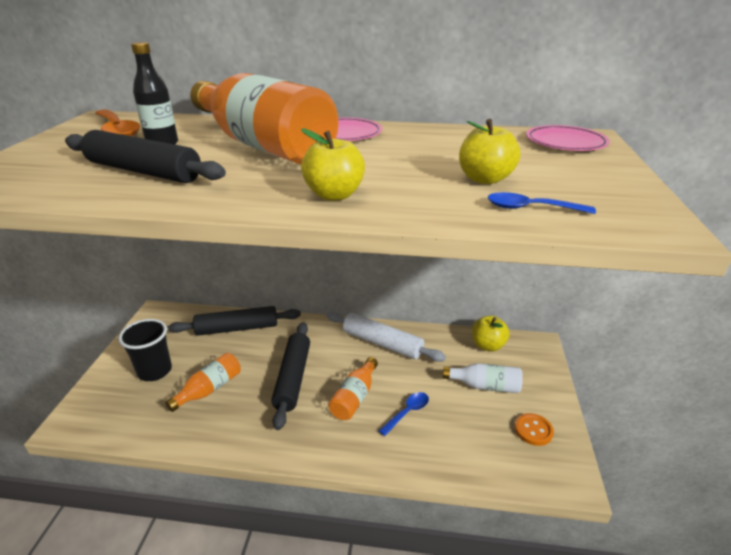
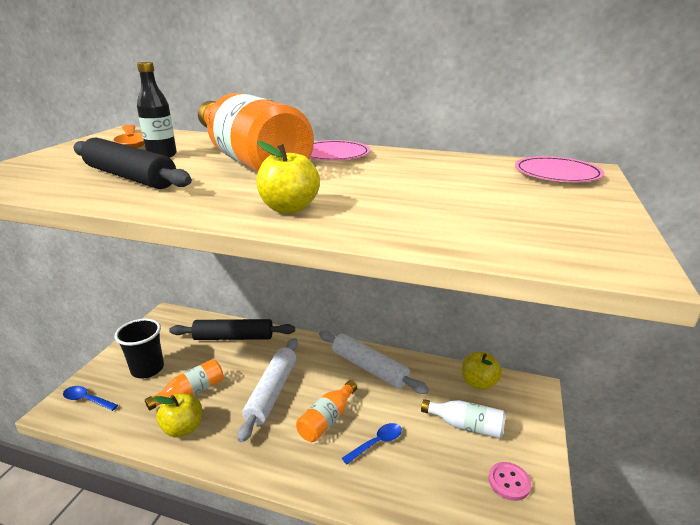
camera: 10 degrees right, 5 degrees down
black rolling pin [271,322,310,430] -> white rolling pin [237,338,298,443]
yellow apple [459,119,520,184] -> yellow apple moved to [153,393,202,438]
blue spoon [488,192,596,214] -> blue spoon moved to [63,386,118,411]
orange button [515,413,554,446] -> pink button [488,462,531,501]

